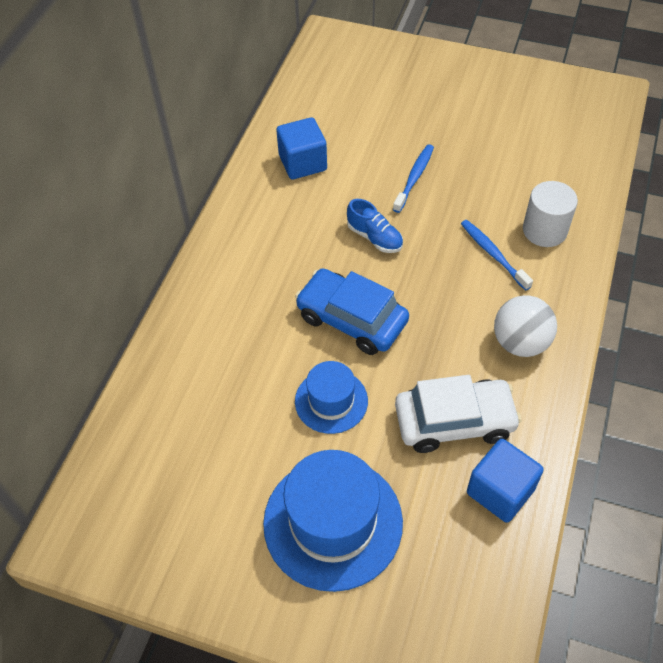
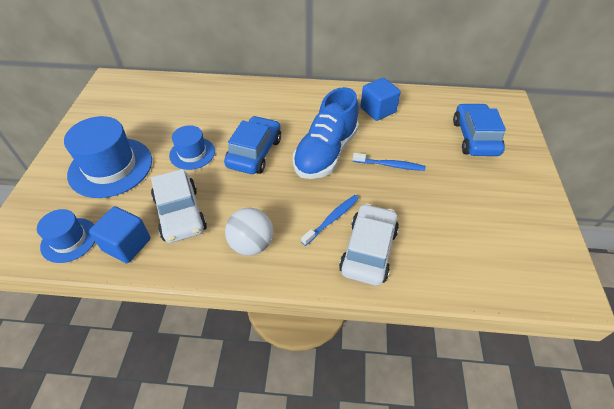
camera: 75 degrees right, 5 degrees down
blue shoe [347,199,403,253] -> blue shoe [293,87,359,179], size x2.12
white cylinder [523,181,578,247] -> white car [339,203,399,286]
none -> blue hat [37,209,95,263]
none -> blue car [453,103,506,156]

